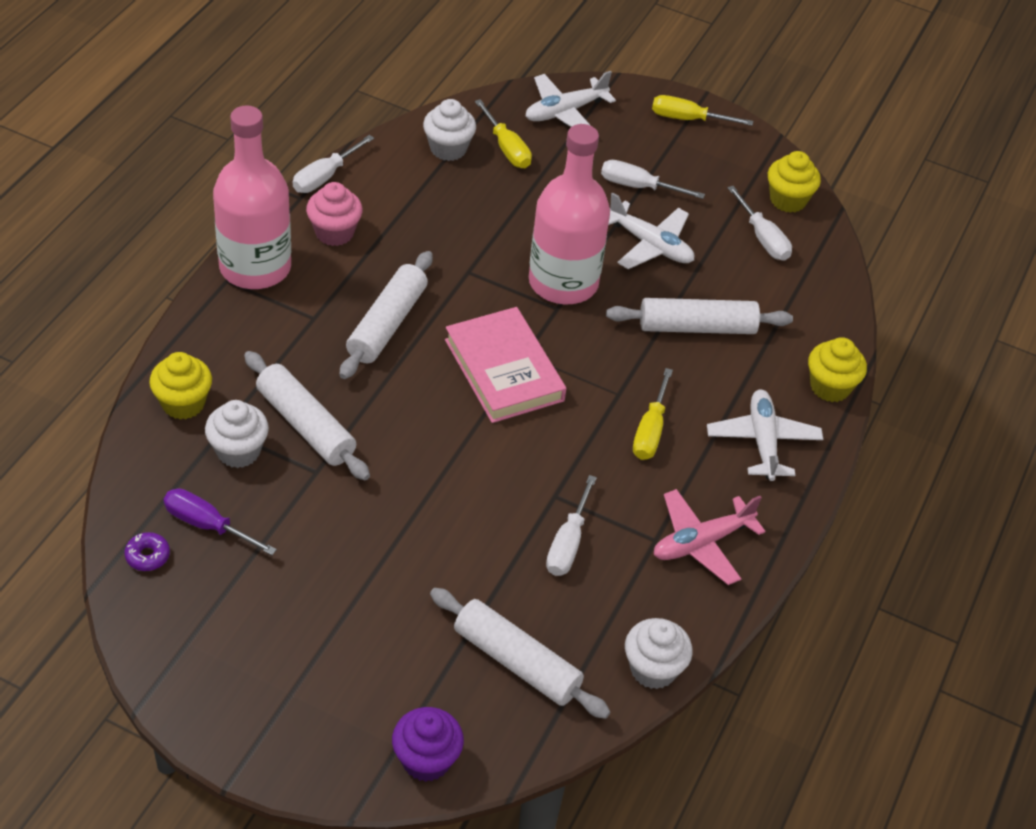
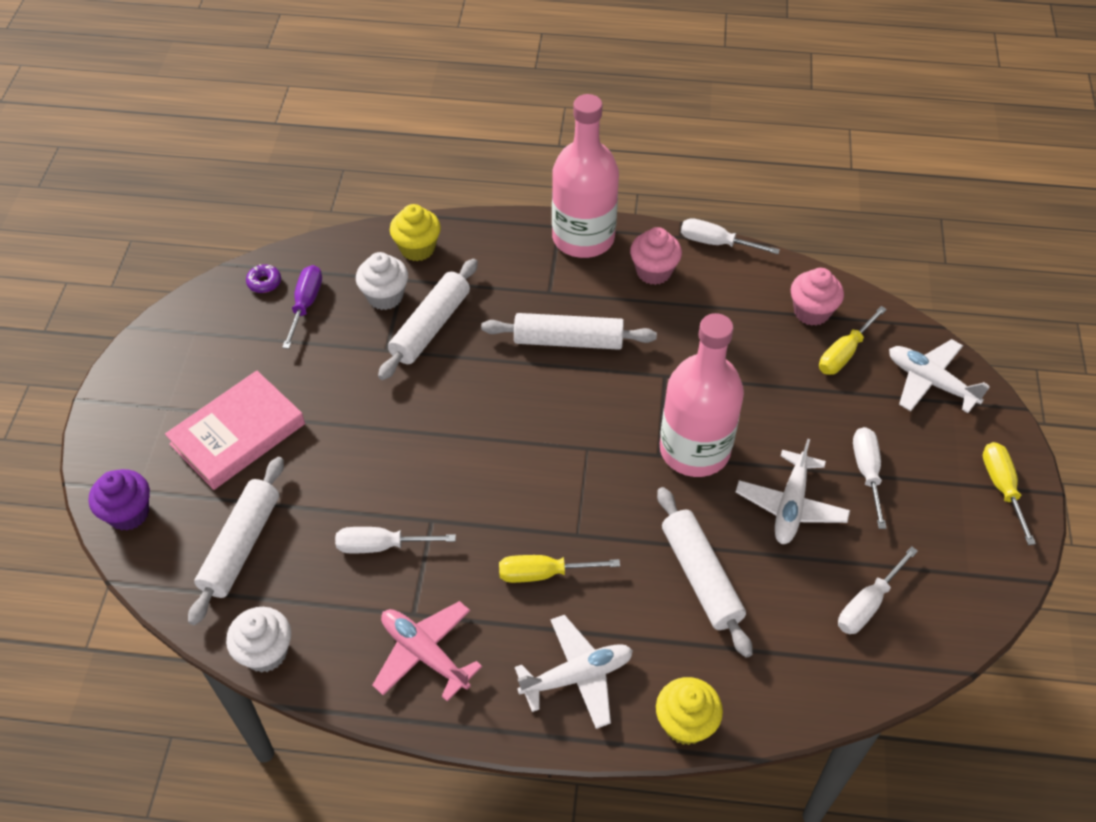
camera: 75 degrees right, 5 degrees up
white cupcake [423,99,476,161] -> pink cupcake [791,268,844,326]
pink book [445,307,567,423] -> pink book moved to [165,370,305,490]
yellow cupcake [768,151,821,213] -> none

